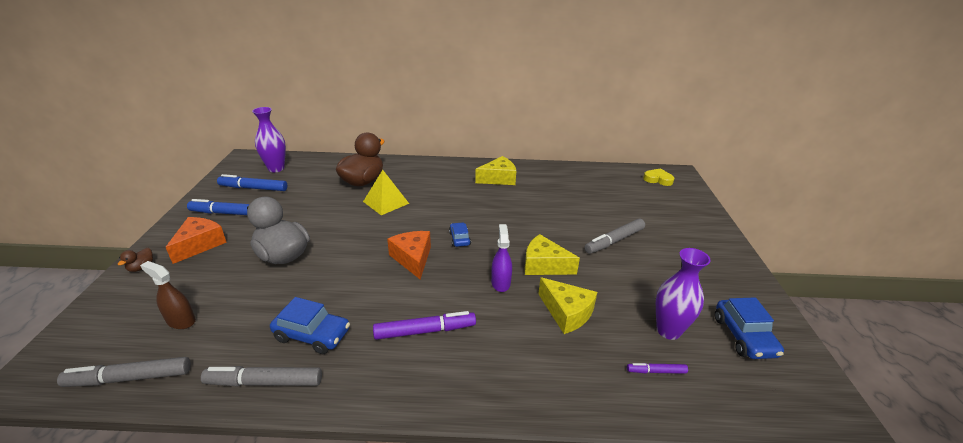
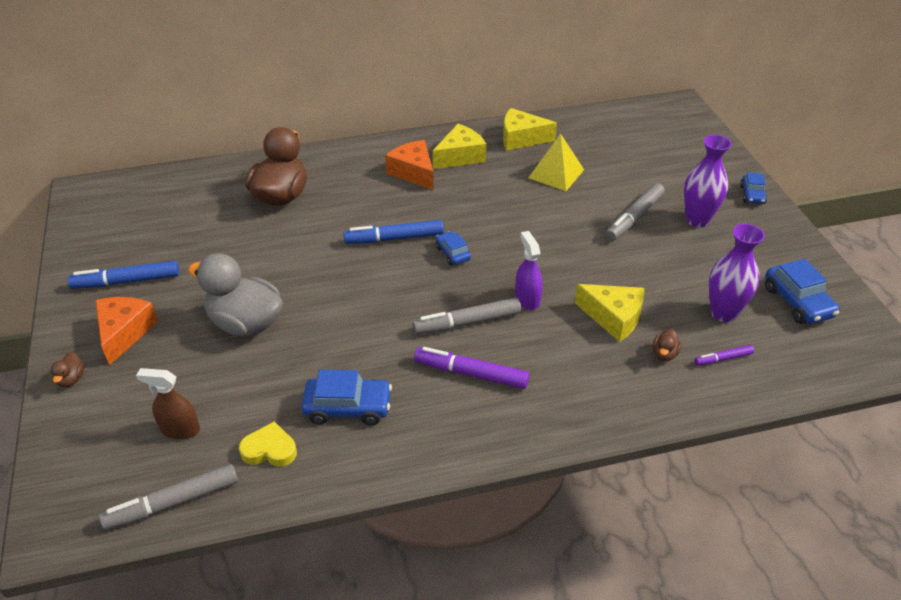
camera: 15 degrees left, 10 degrees up
grey marker [201,366,322,387] -> grey marker moved to [413,297,521,335]
blue marker [217,174,287,191] -> blue marker moved to [343,220,444,244]
purple vase [252,107,286,172] -> purple vase moved to [684,135,732,227]
yellow pyramid [363,170,409,215] -> yellow pyramid moved to [528,134,584,191]
purple marker [373,311,476,340] -> purple marker turned 135 degrees counterclockwise [414,347,530,389]
orange cheese [387,231,431,279] -> orange cheese moved to [385,140,434,190]
yellow cheese [524,234,580,275] -> yellow cheese moved to [503,108,557,150]
yellow heart [643,168,674,186] -> yellow heart moved to [239,421,297,467]
none -> brown duck [653,329,682,361]
none -> blue car [740,173,767,204]

